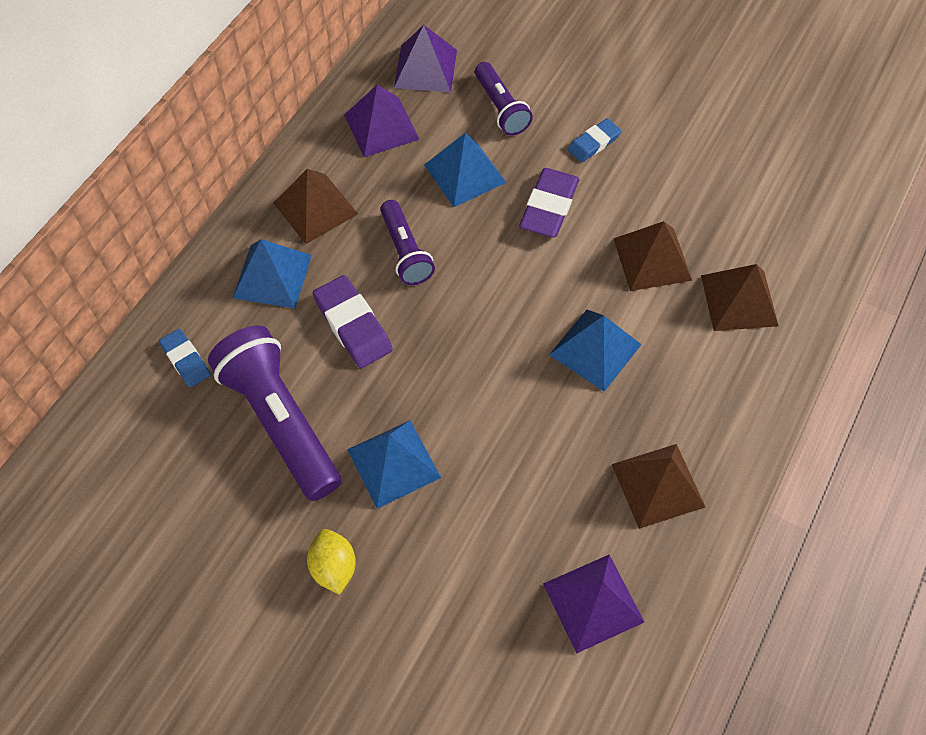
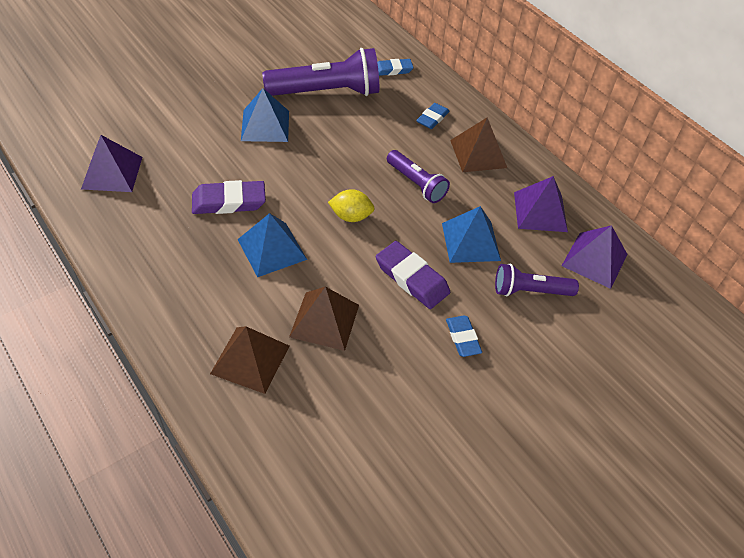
camera: 110 degrees right, 10 degrees down
blue pyramid [233,239,312,309] -> blue eraser [416,103,450,129]
yellow lemon [307,529,356,595] -> yellow lemon moved to [328,189,374,222]
purple eraser [313,275,393,368] -> purple eraser moved to [192,180,266,214]
purple flashlight [380,200,435,285] -> purple flashlight turned 135 degrees counterclockwise [387,150,450,203]
brown pyramid [612,444,705,529] -> none

